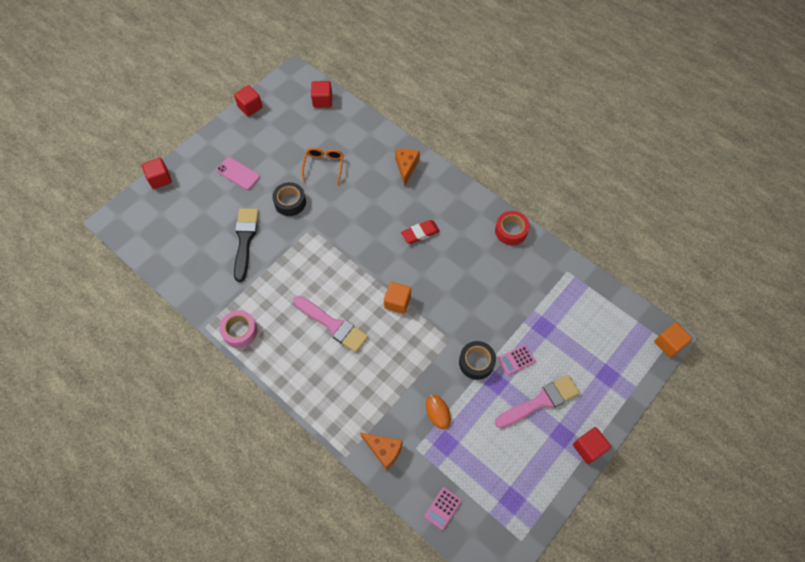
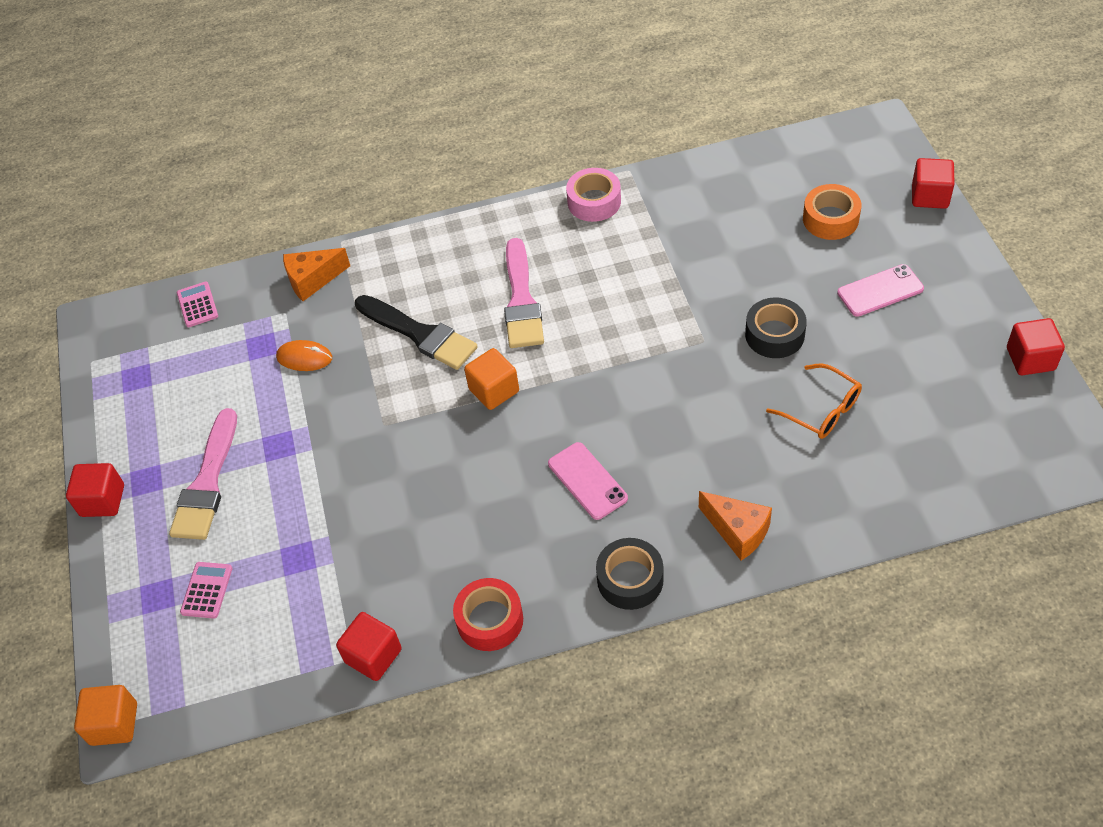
camera: 130 degrees right, 10 degrees down
black brush [234,208,259,282] -> black brush moved to [355,295,478,370]
pink brush [293,296,368,352] -> pink brush turned 75 degrees counterclockwise [504,238,544,348]
red cube [311,81,332,108] -> red cube moved to [336,612,402,681]
red eraser [401,220,440,244] -> pink phone [548,442,628,520]
black tape [459,341,496,380] -> black tape moved to [596,538,664,610]
pink calculator [498,345,535,375] -> pink calculator moved to [180,562,232,618]
none -> orange tape [803,184,861,240]

